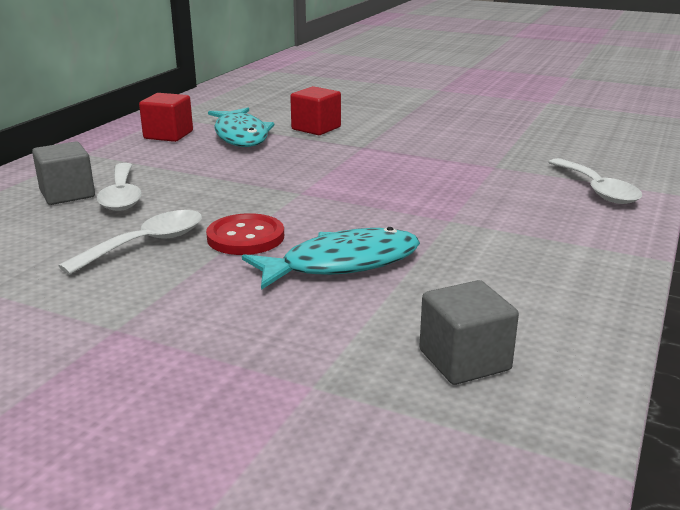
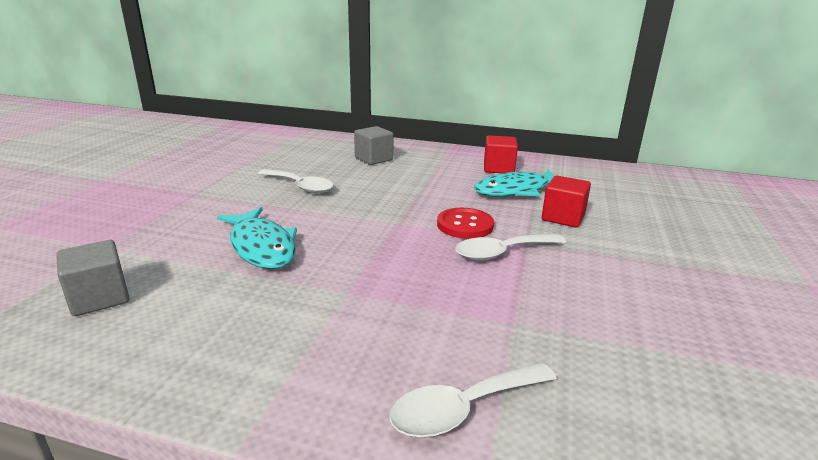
camera: 80 degrees right, 0 degrees up
white spoon [97,163,142,211] -> white spoon moved to [455,234,566,261]
red button [206,213,284,255] -> red button moved to [437,208,494,239]

